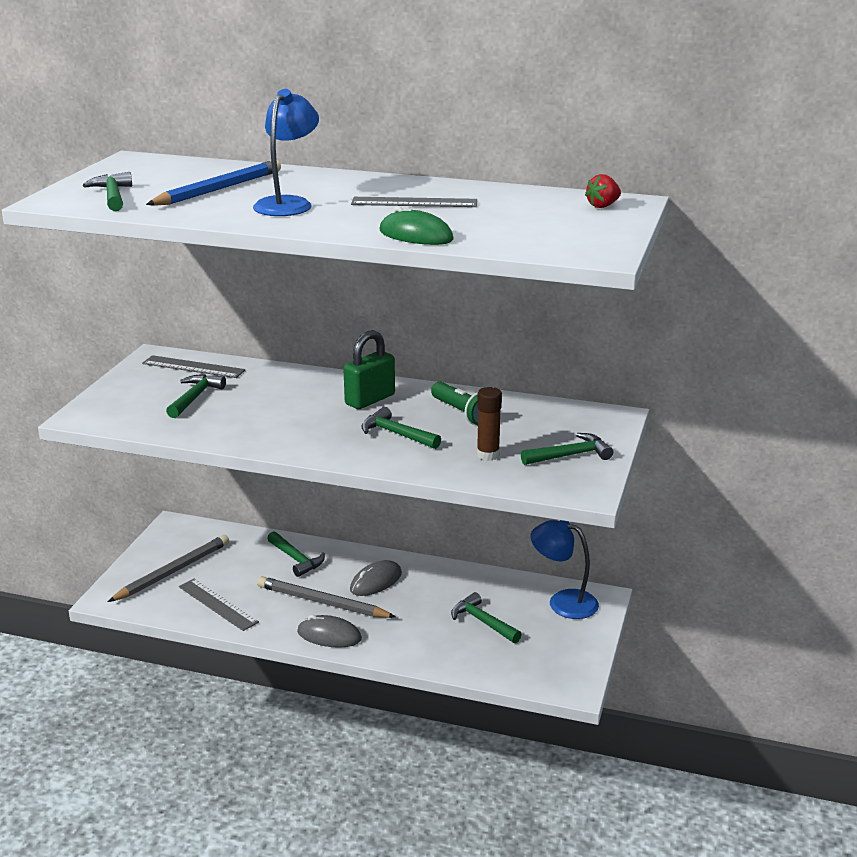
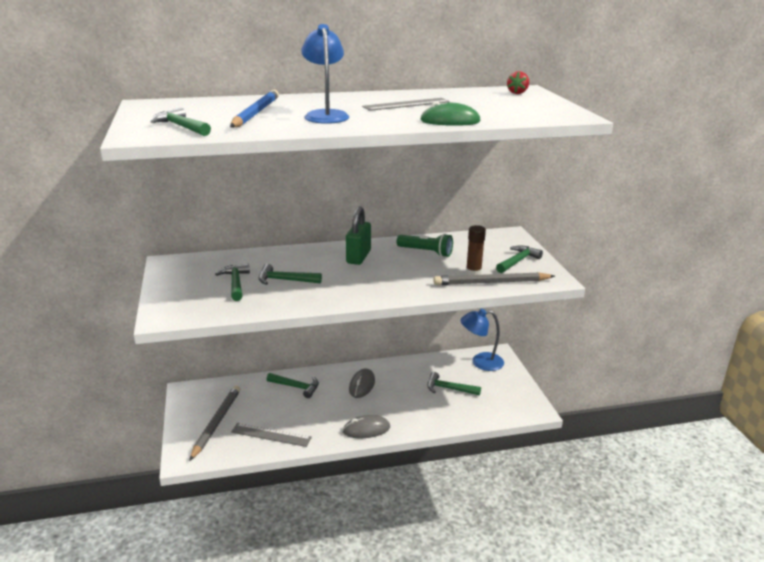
camera: 30 degrees left, 0 degrees up
grey ruler [142,355,245,378] -> none
grey pencil [257,576,396,618] -> grey pencil moved to [433,272,555,285]
green hammer [361,407,441,449] -> green hammer moved to [259,264,322,285]

